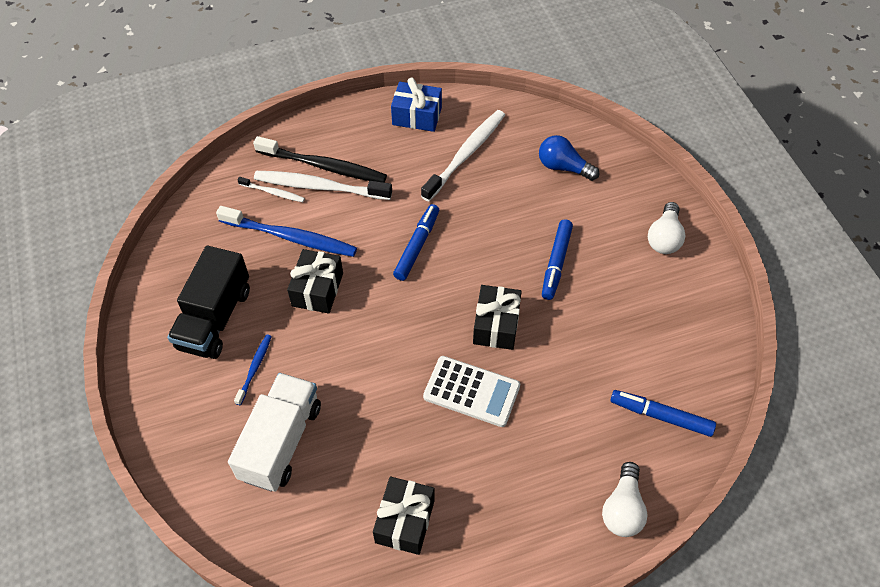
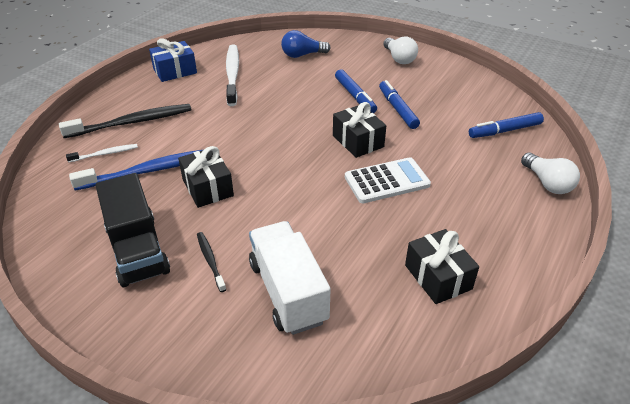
camera: 40 degrees left, 15 degrees down
blue toothbrush [234,334,272,405] -> black toothbrush [197,232,226,292]
white toothbrush [254,171,392,200] -> none
blue marker [393,204,439,281] -> blue marker moved to [379,80,420,129]

